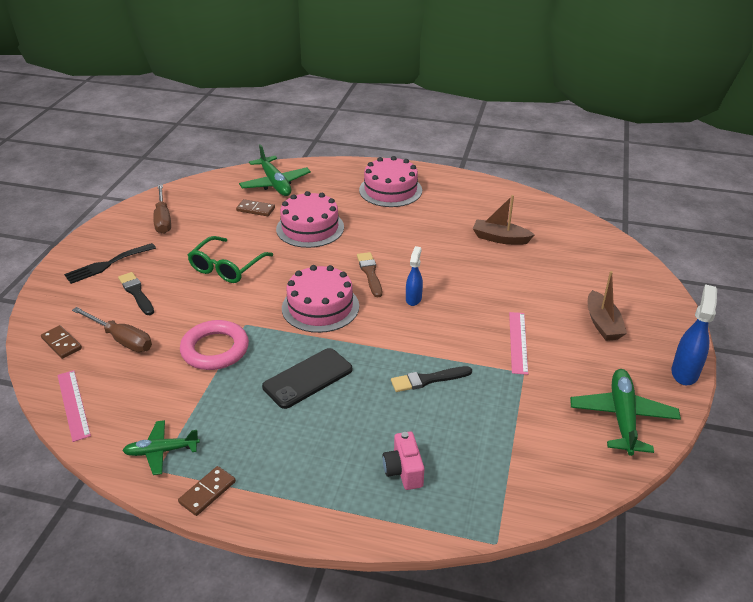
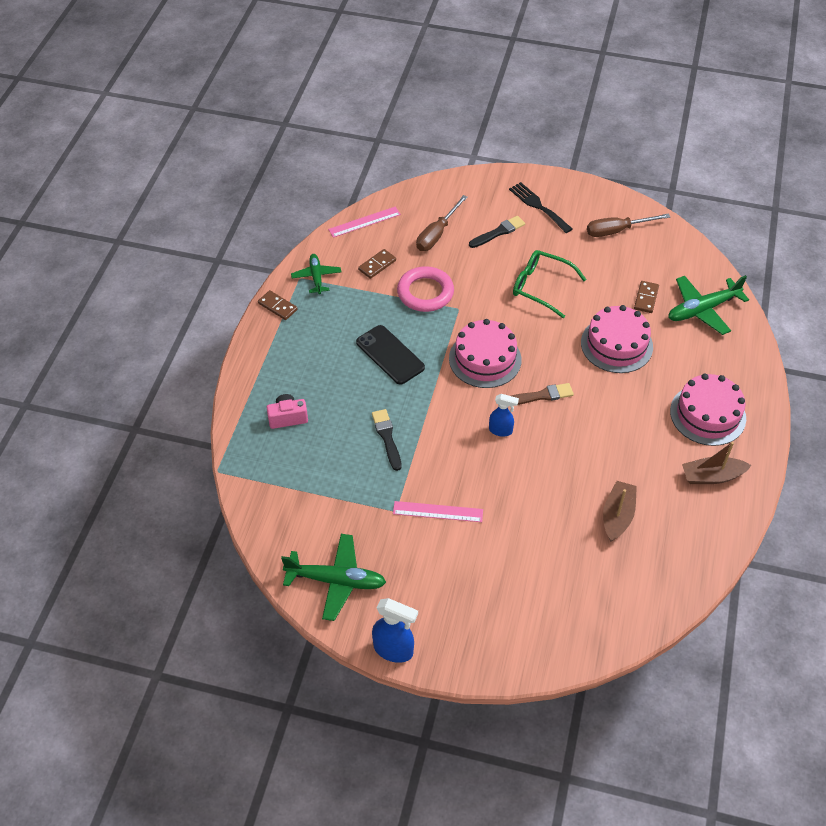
camera: 90 degrees right, 15 degrees up
brown domino [41,325,82,359] -> brown domino moved to [358,249,396,279]
brown boat [587,271,627,341] -> brown boat moved to [682,442,752,484]

